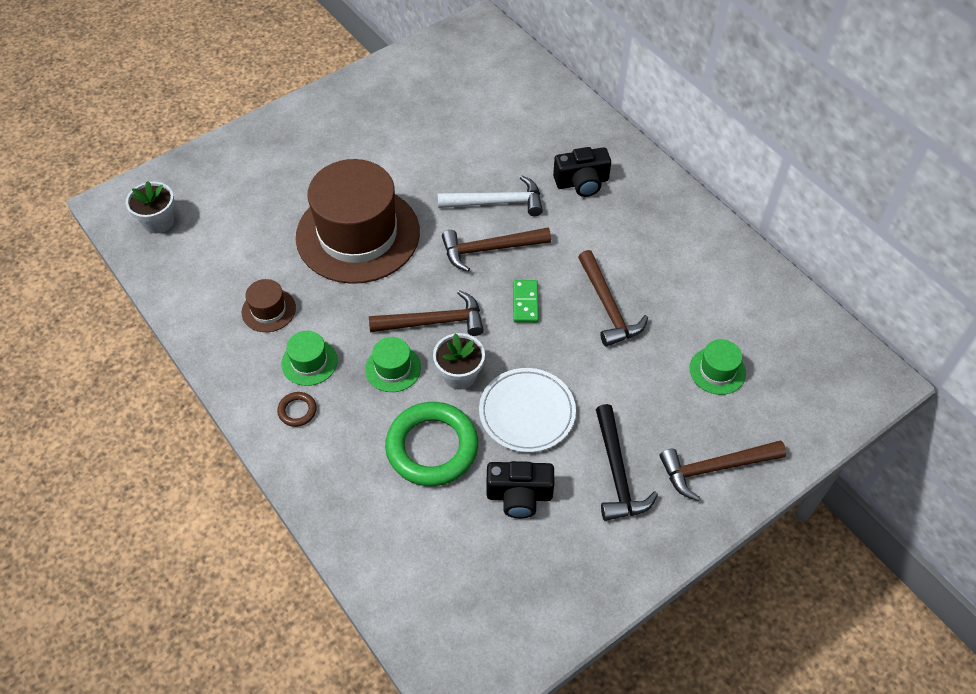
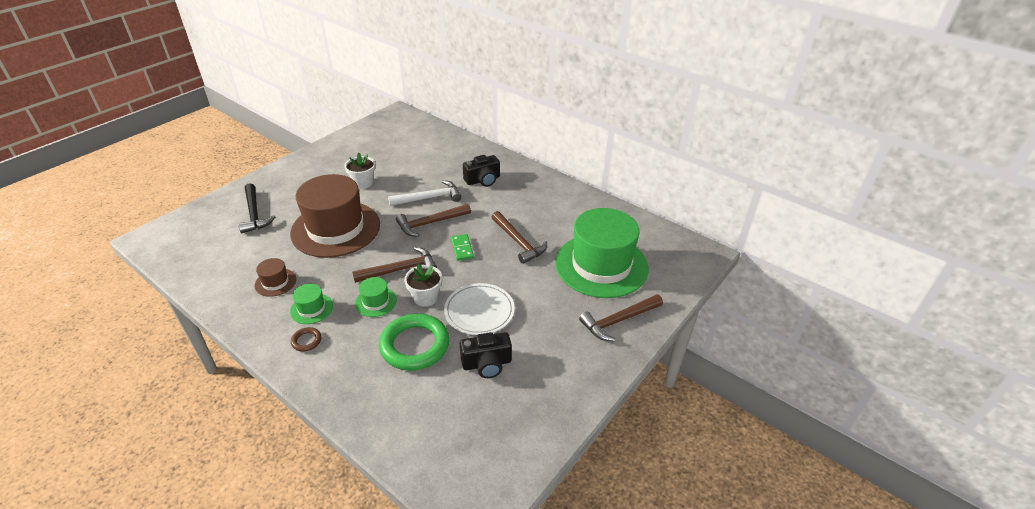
camera: 15 degrees left, 15 degrees down
white flower pot [126,181,174,234] -> white flower pot moved to [344,152,376,189]
black hammer [596,404,658,521] -> black hammer moved to [238,183,275,234]
green hat [689,339,746,395] -> green hat [555,208,649,298], size x2.42

